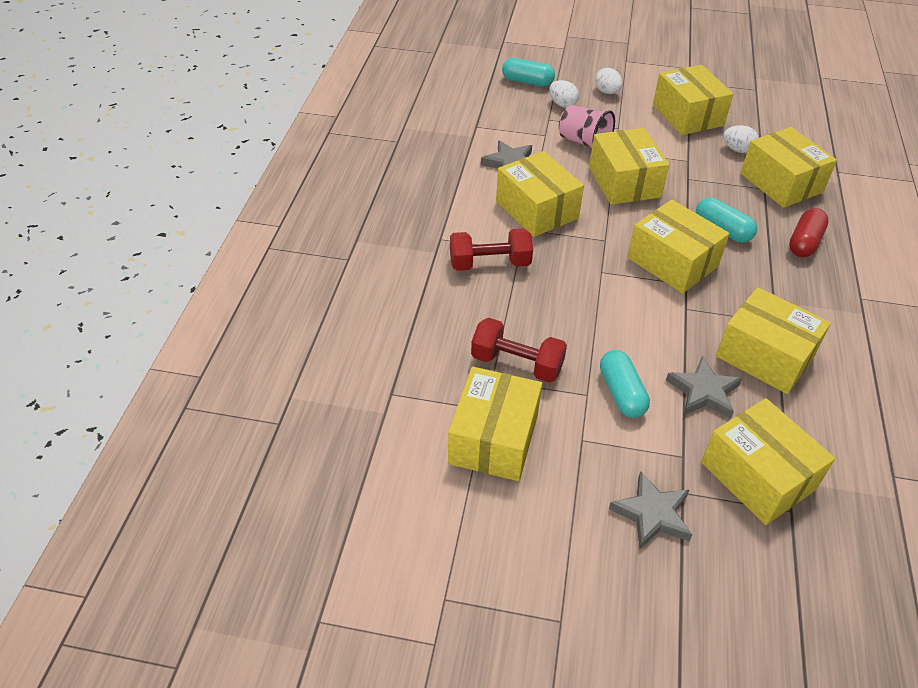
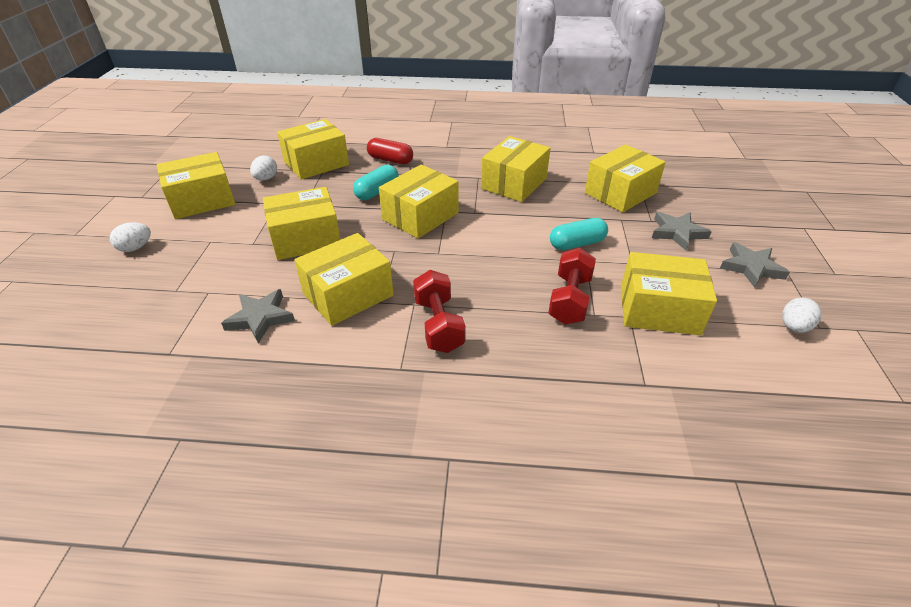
camera: 95 degrees left, 5 degrees down
turquoise capsule [502,58,555,86] -> none
white egg [549,80,579,108] -> white egg moved to [782,298,822,333]
pink cup [559,105,615,148] -> none
grey star [666,356,742,419] -> grey star moved to [720,242,790,288]

